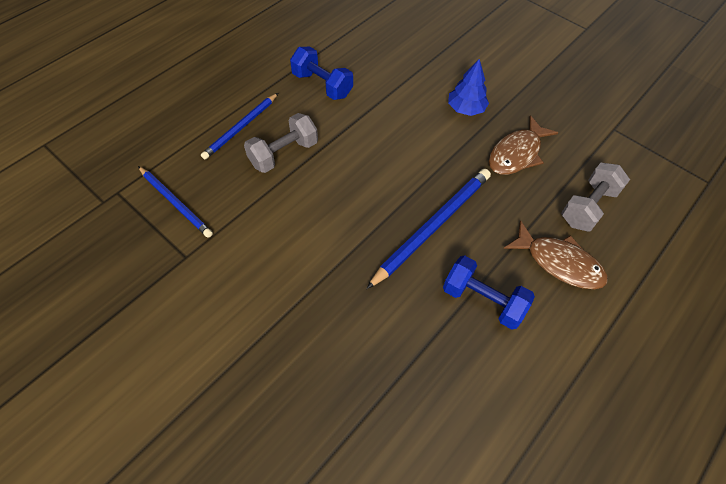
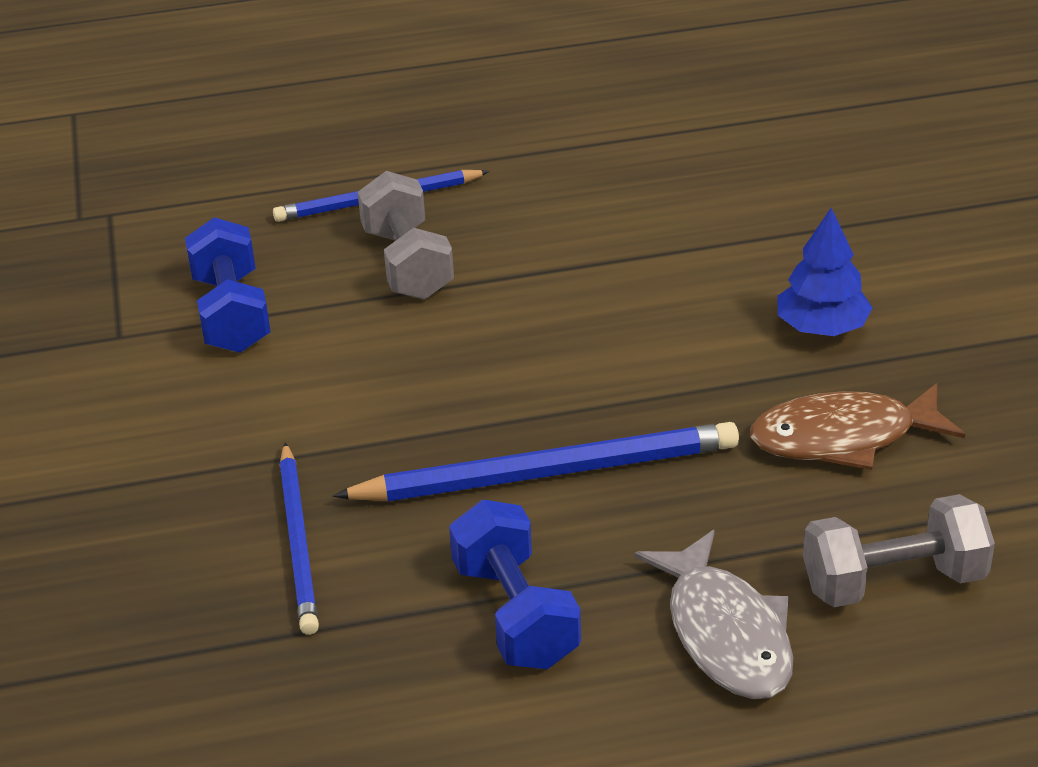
camera: 40 degrees right, 20 degrees down
blue pencil [138,166,213,238] -> blue pencil moved to [279,442,319,635]
grey dumbbell [244,113,318,173] -> grey dumbbell turned 75 degrees clockwise [358,171,454,300]
blue dumbbell [290,47,353,100] -> blue dumbbell moved to [185,217,271,353]
brown fish [504,220,608,289] -> grey fish [634,530,793,699]

